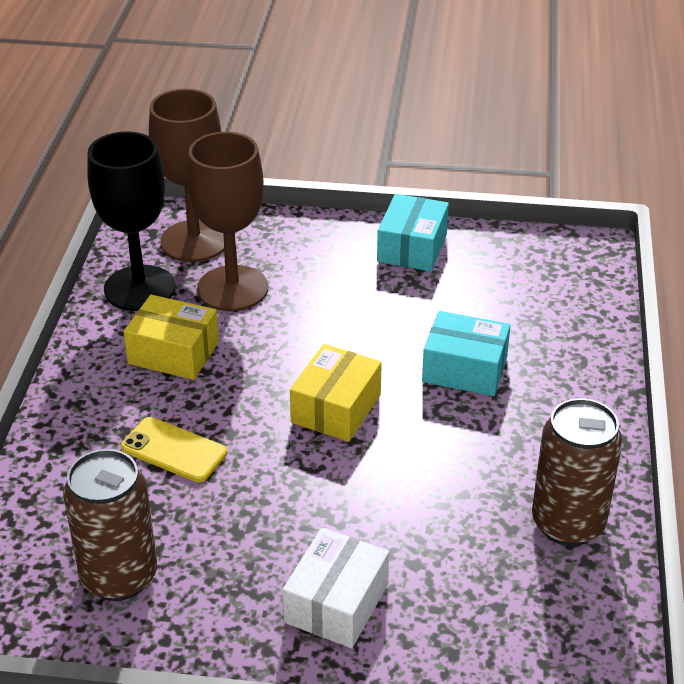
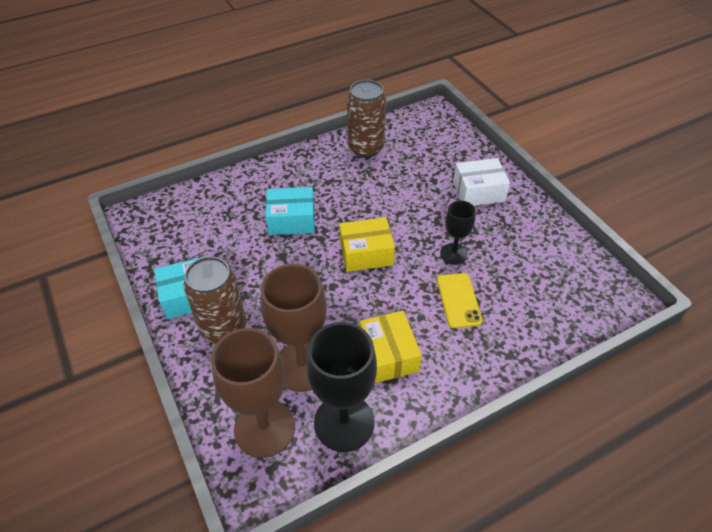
camera: 125 degrees left, 10 degrees up
brown can [63,449,157,601] -> brown can moved to [183,256,246,344]
turquoise box [422,311,511,396] -> turquoise box turned 75 degrees counterclockwise [266,187,315,235]
none -> black goblet [440,201,476,265]

